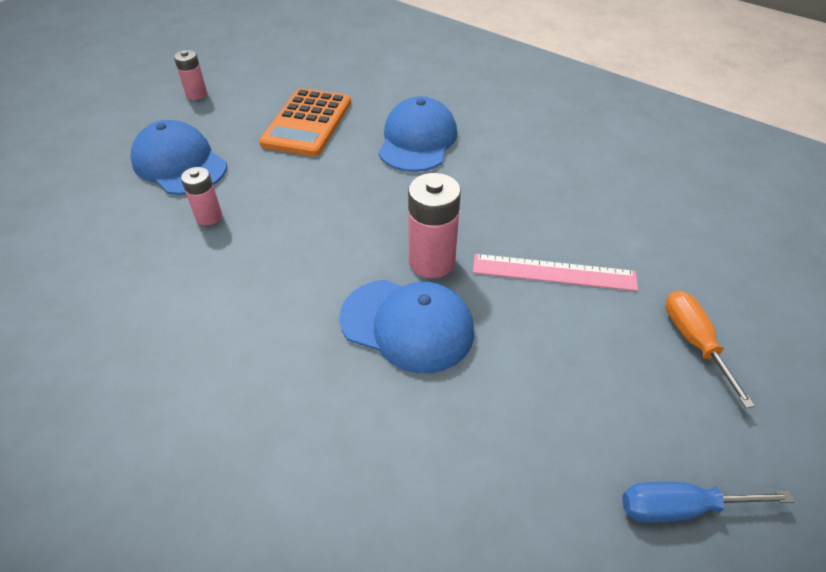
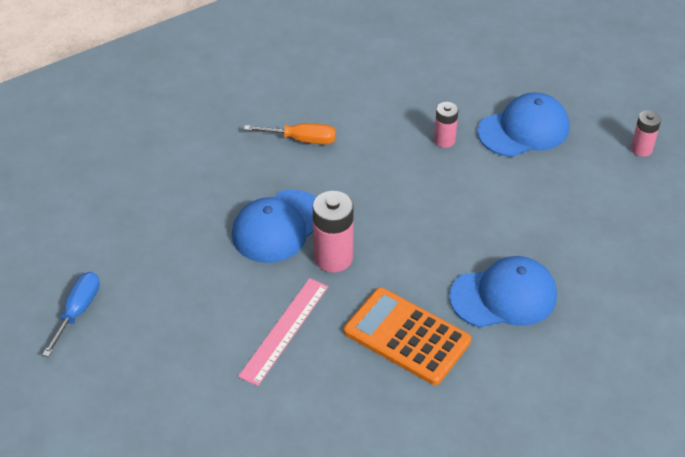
camera: 110 degrees right, 0 degrees up
orange calculator [259,88,351,156] -> orange calculator moved to [344,287,471,385]
blue cap [379,96,457,172] -> blue cap turned 45 degrees counterclockwise [449,256,557,328]
orange screwdriver [666,290,755,409] -> orange screwdriver moved to [244,123,336,144]

